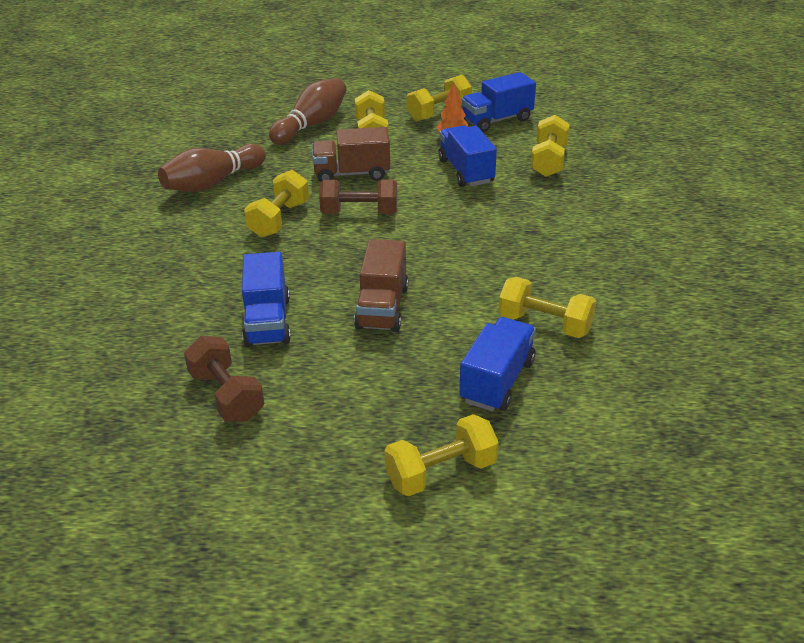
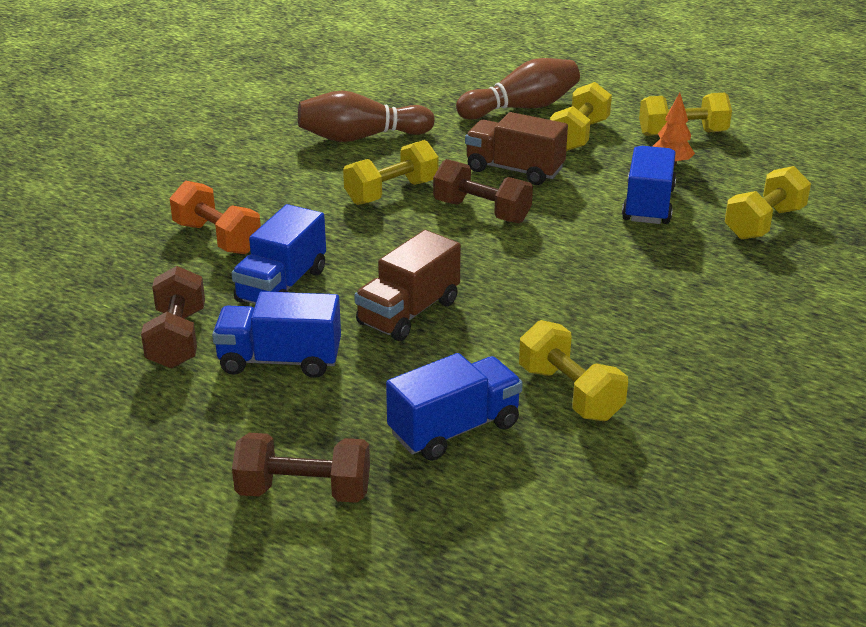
camera: 30 degrees right, 5 degrees down
yellow dumbbell [384,414,499,497] -> brown dumbbell [232,433,370,503]
blue truck [461,72,536,132] -> blue truck moved to [212,291,341,378]
none -> orange dumbbell [170,181,261,254]

